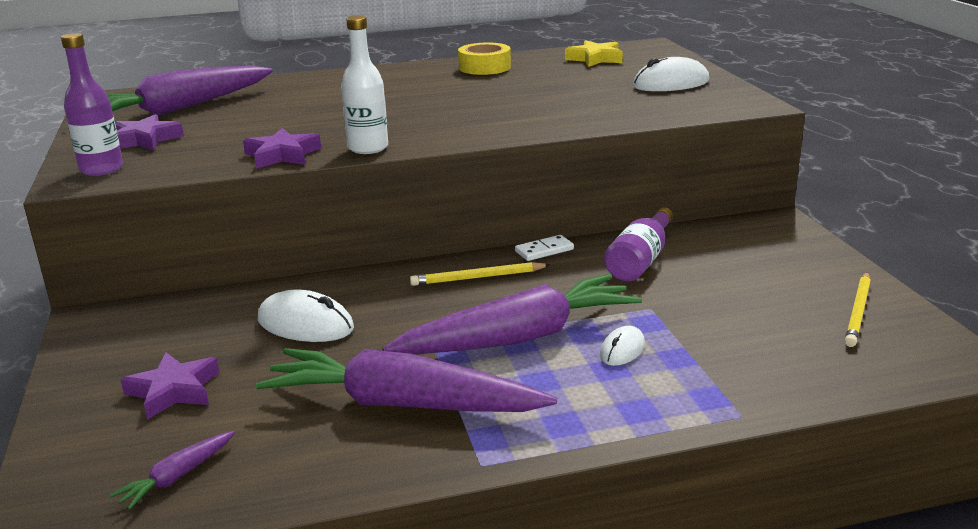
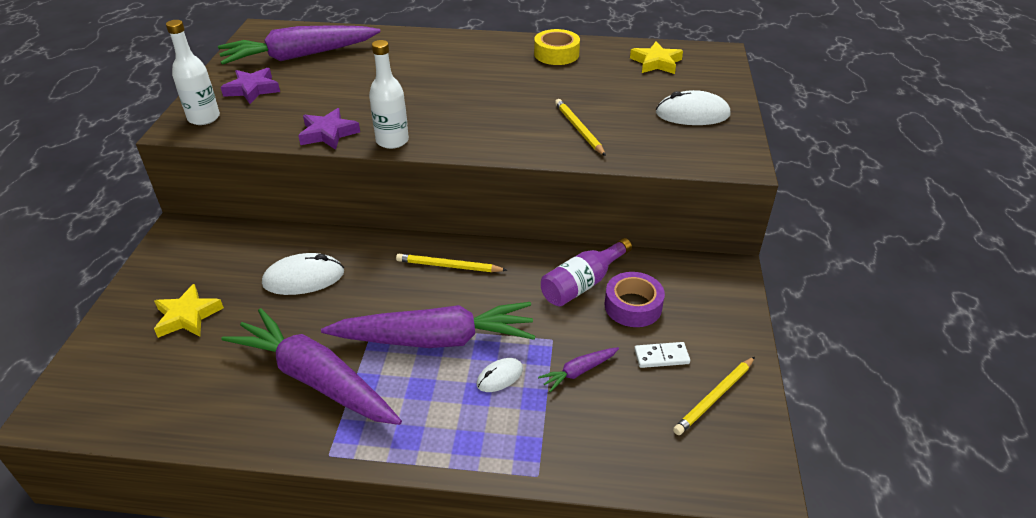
camera: 20 degrees right, 15 degrees up
purple bottle [61,33,123,176] -> white bottle [166,20,220,125]
purple carrot [110,430,235,510] -> purple carrot moved to [538,347,619,392]
purple star [121,353,219,420] -> yellow star [154,284,224,338]
white mouse [258,289,354,342] -> white mouse turned 60 degrees counterclockwise [262,253,344,295]
white domino [515,235,574,261] -> white domino moved to [634,342,690,368]
none -> yellow pencil [555,99,606,156]
none -> purple tape [605,272,665,327]

